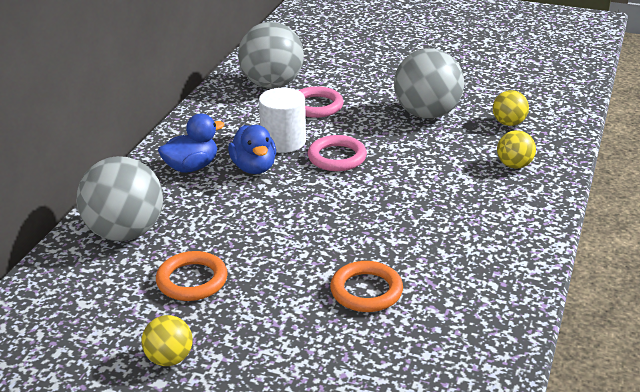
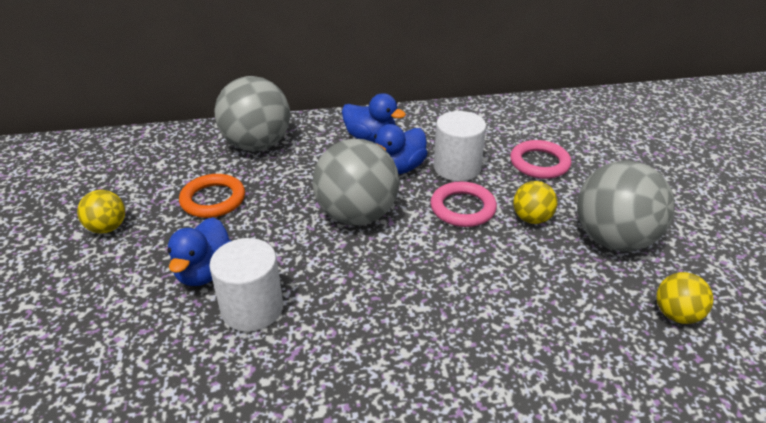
camera: 60 degrees right, 5 degrees up
grey ball [238,22,304,88] -> grey ball moved to [313,139,399,225]
orange ring [330,261,403,312] -> white cylinder [209,238,283,332]
yellow ball [497,130,536,169] -> yellow ball moved to [513,181,558,224]
none -> blue duck [167,217,231,286]

